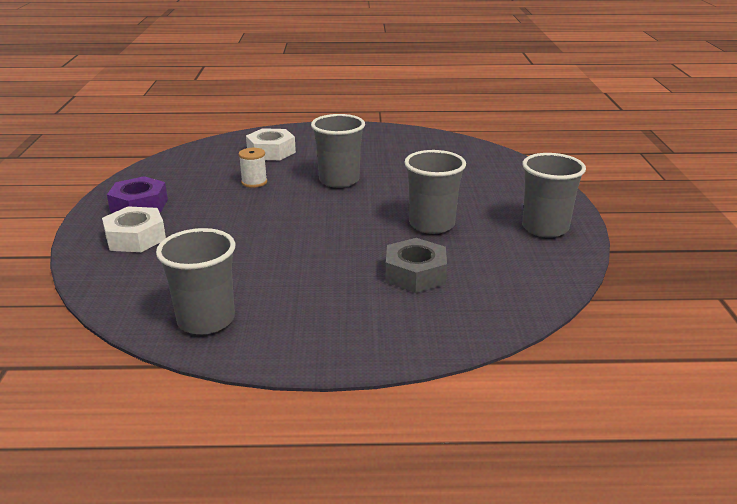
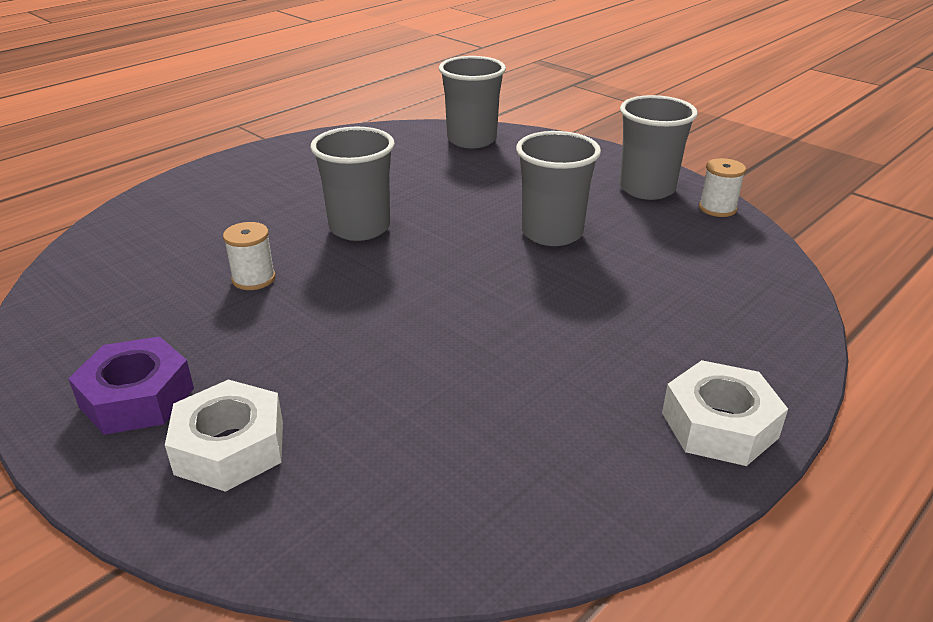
camera: 45 degrees left, 5 degrees up
grey cup [156,228,236,335] -> grey cup moved to [439,56,506,148]
white nut [246,128,296,160] -> white nut moved to [662,360,788,466]
grey nut [385,238,447,293] -> none
none -> white spool [699,158,746,217]

